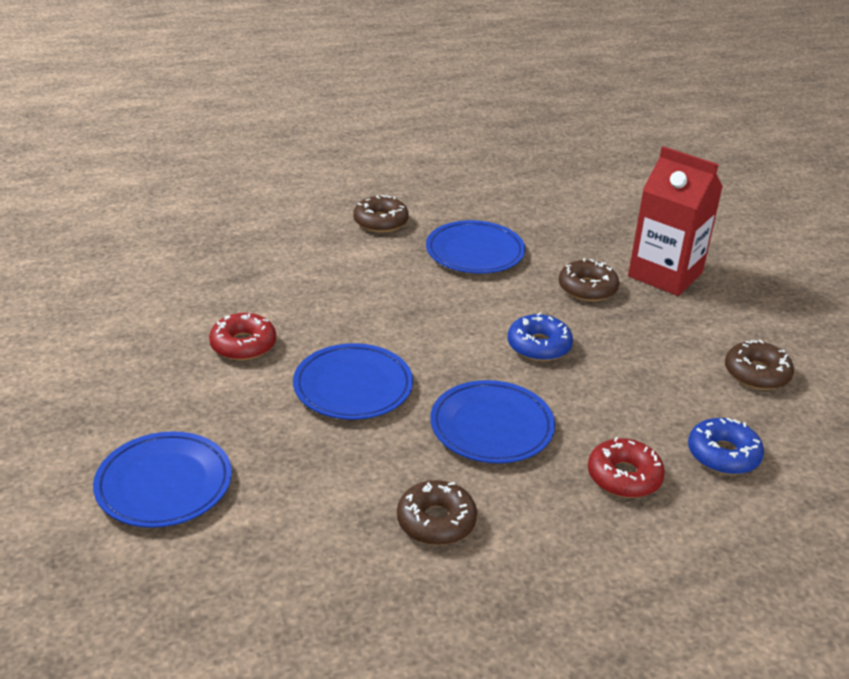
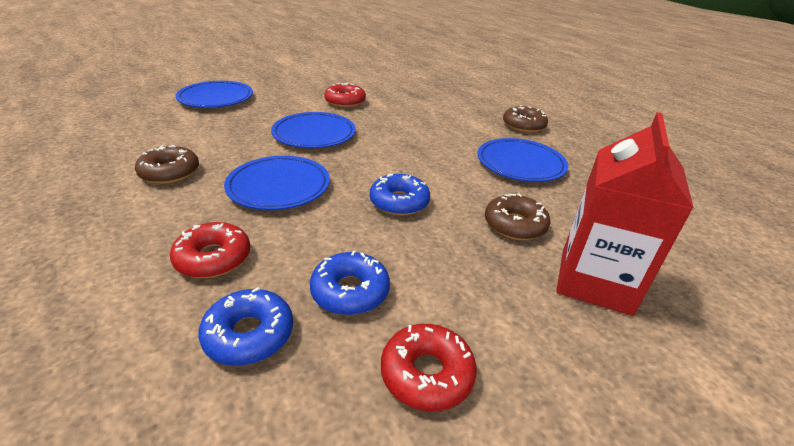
camera: 75 degrees right, 0 degrees up
brown donut [725,340,794,390] -> red donut [381,324,477,411]
none -> blue donut [310,250,390,315]

